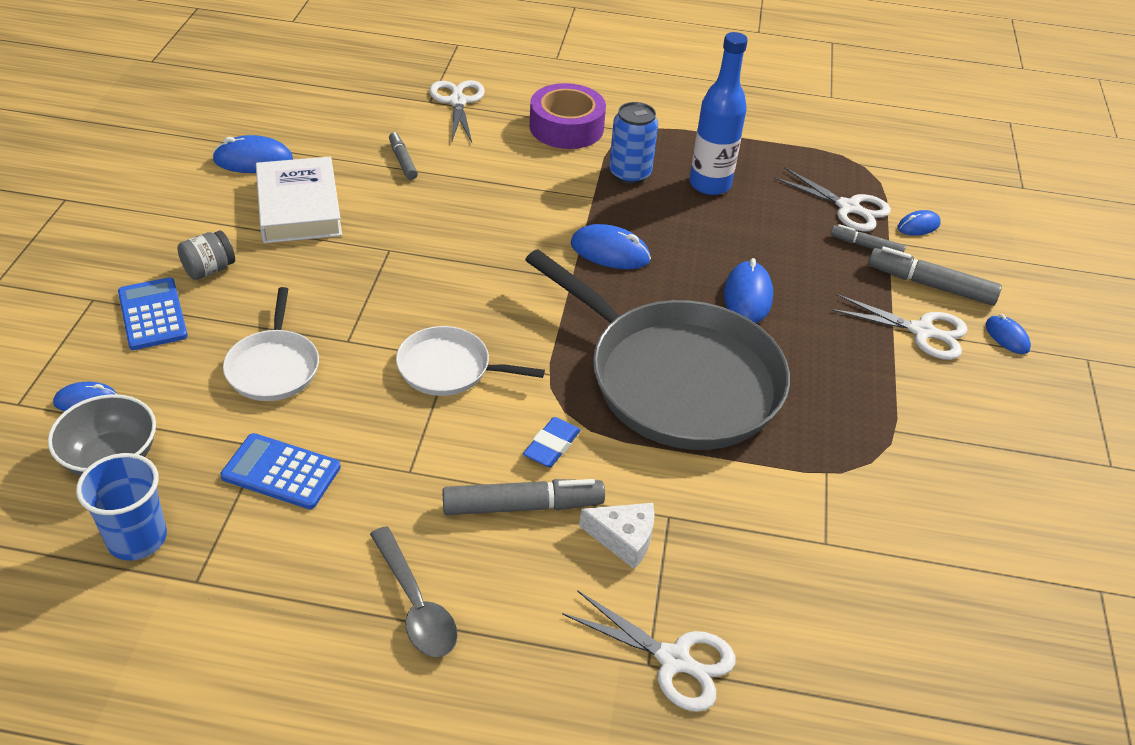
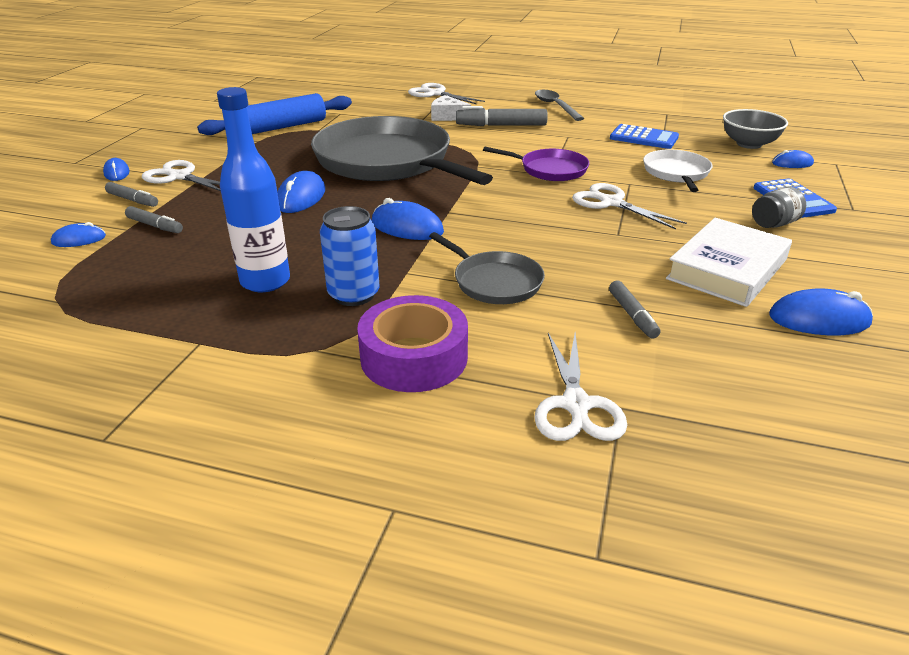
camera: 170 degrees left, 10 degrees down
blue cup [76,453,167,560] -> none
white book [256,157,342,243] -> white book turned 45 degrees clockwise [666,218,792,307]
white pan [396,326,545,396] -> purple pan [483,147,589,181]
blue eraser [523,417,581,467] -> none
white scissors [774,168,891,231] -> white scissors moved to [572,183,687,229]
grey marker [868,246,1002,306] -> grey marker [105,182,158,207], size x0.59
none -> blue rolling pin [197,93,352,135]
none -> grey pan [429,232,545,304]

